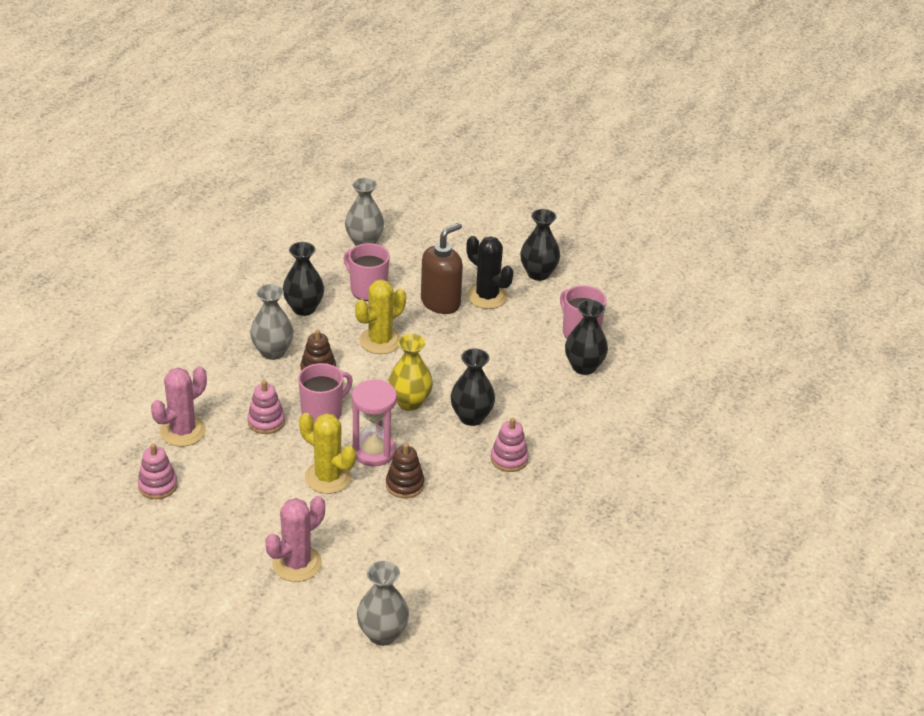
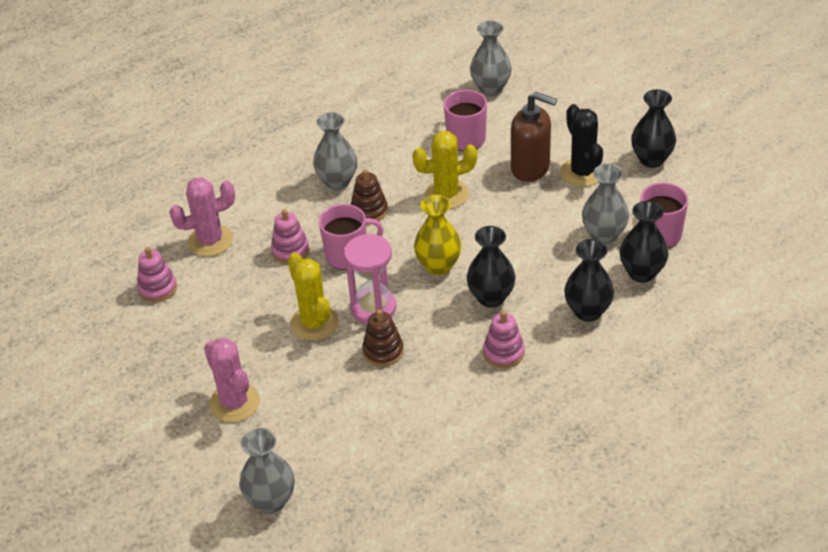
camera: 30 degrees right, 5 degrees up
pink cactus [265,496,325,582] -> pink cactus turned 75 degrees clockwise [204,338,260,422]
black vase [283,242,324,316] -> black vase moved to [564,239,614,322]
brown soap dispenser [421,223,463,314] -> brown soap dispenser turned 45 degrees clockwise [511,92,557,182]
none -> grey vase [582,164,629,244]

